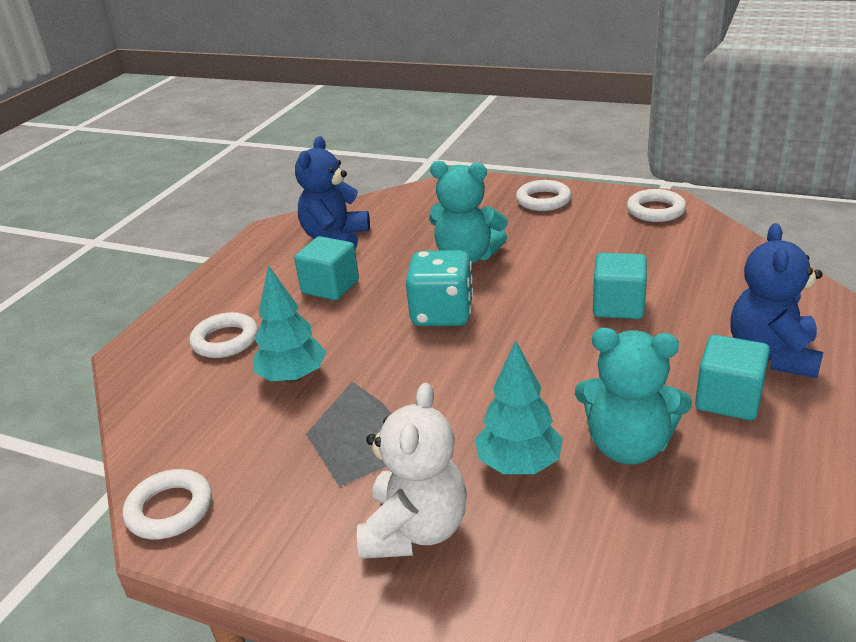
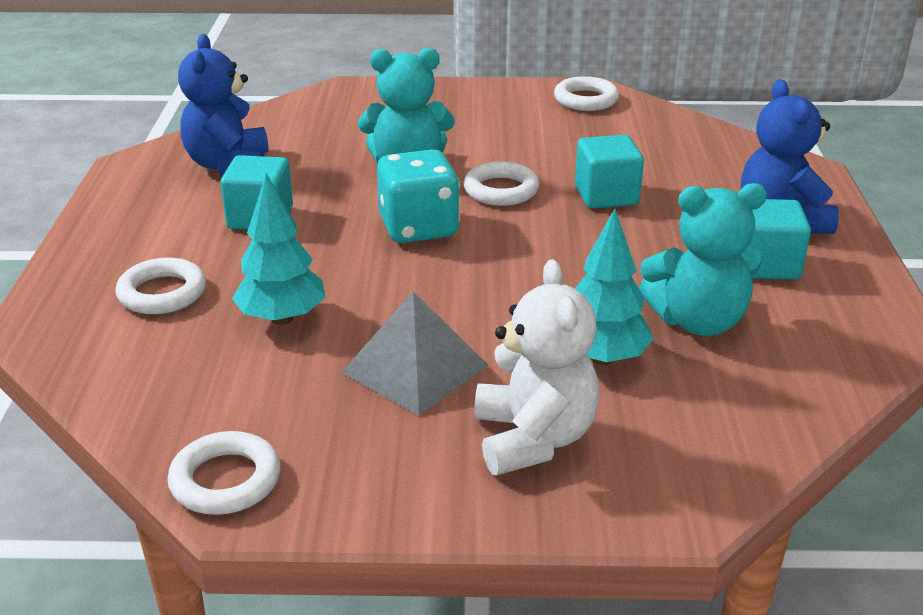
camera: 25 degrees left, 0 degrees up
white ring [516,180,571,211] -> white ring moved to [463,161,539,206]

